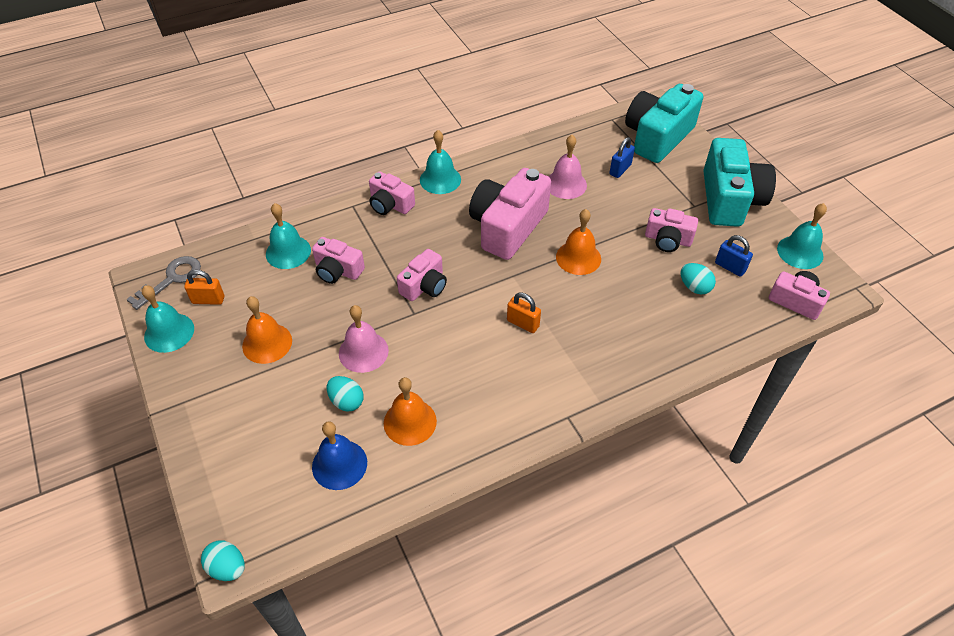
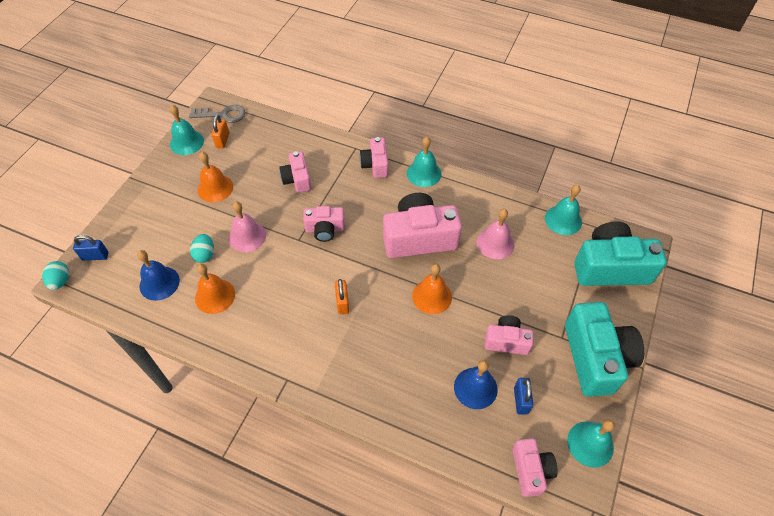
camera: 50 degrees right, 5 degrees up
orange padlock [184,270,224,305] -> orange padlock turned 45 degrees clockwise [211,115,229,149]
turquoise bell [266,203,311,269] -> turquoise bell moved to [545,185,582,235]
blue padlock [609,137,635,178] -> blue padlock moved to [73,235,108,261]
pink camera [645,208,698,252] -> pink camera turned 120 degrees clockwise [485,315,533,355]
turquoise egg [680,263,716,295] -> blue bell [454,360,498,409]
turquoise camera [703,138,776,227] -> turquoise camera turned 60 degrees counterclockwise [565,302,644,397]

